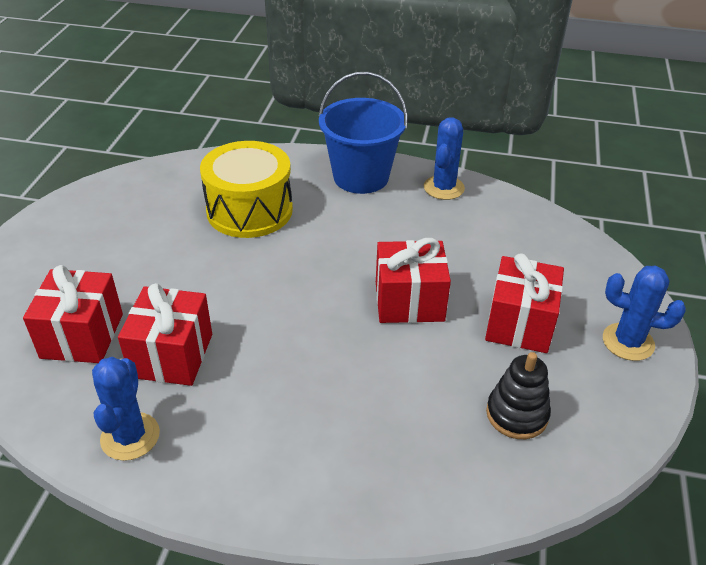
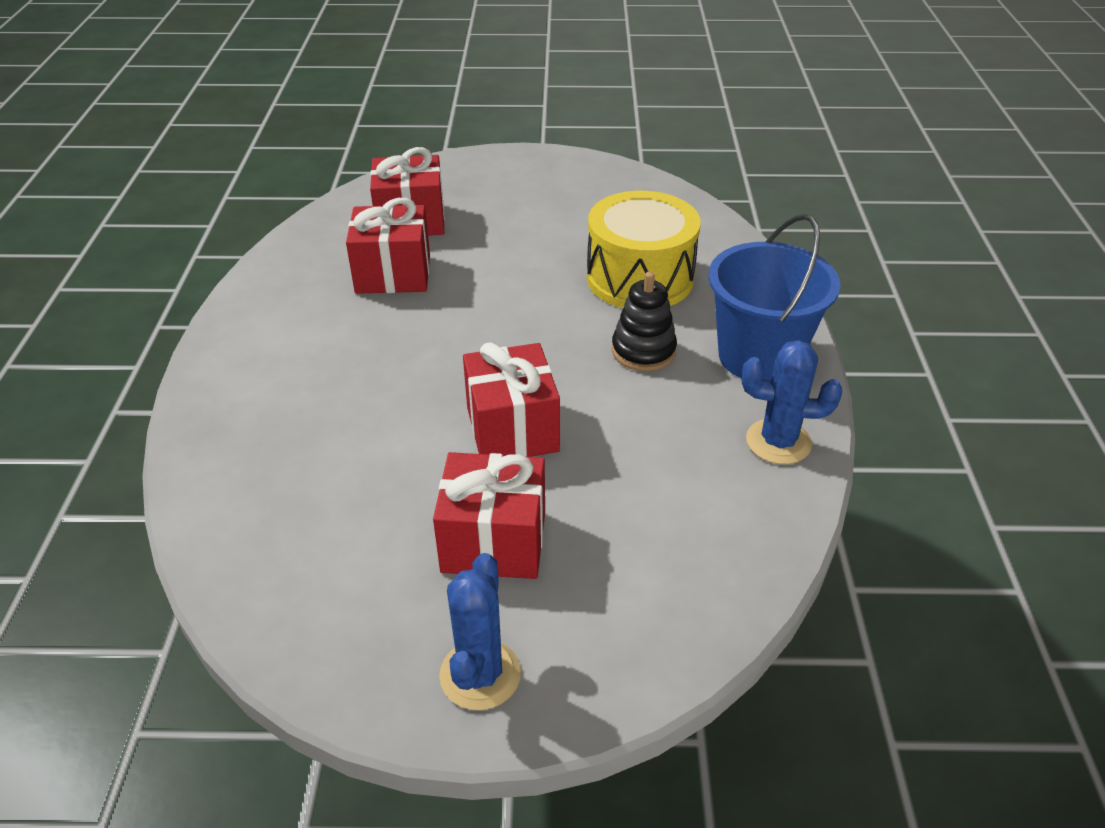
camera: 80 degrees right, 0 degrees up
blue cactus [92,357,160,461] -> none
black stacking toy [486,352,551,439] -> black stacking toy moved to [612,272,677,371]

